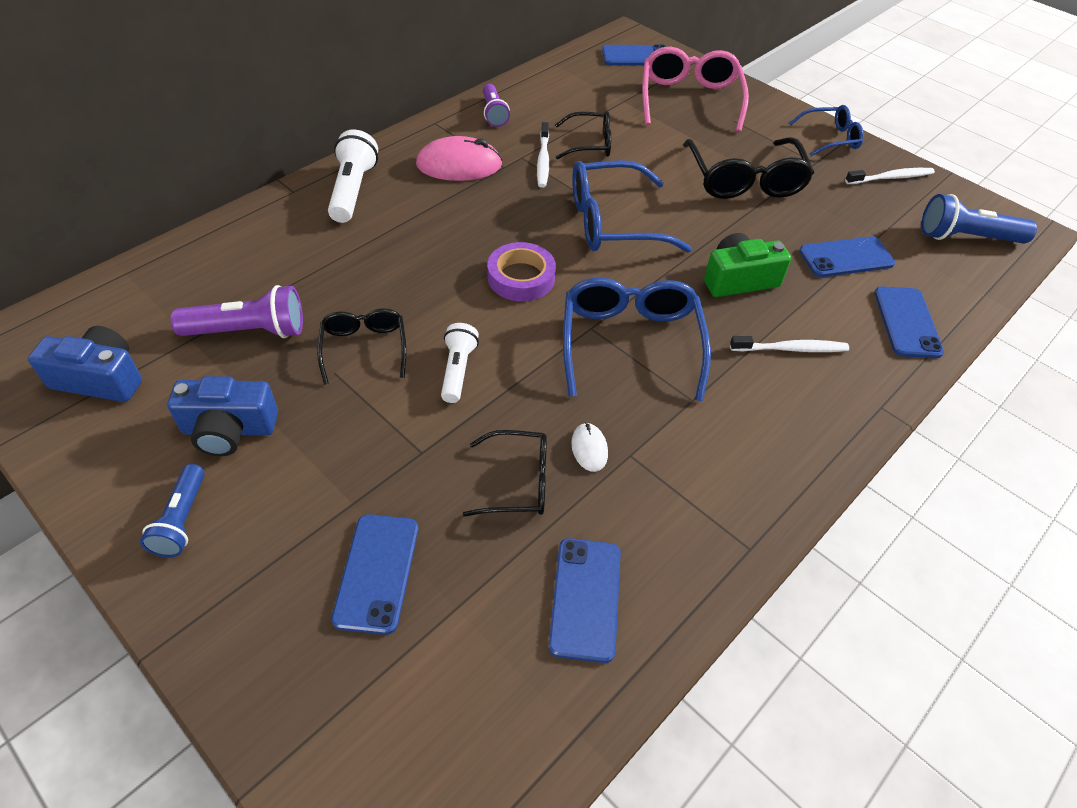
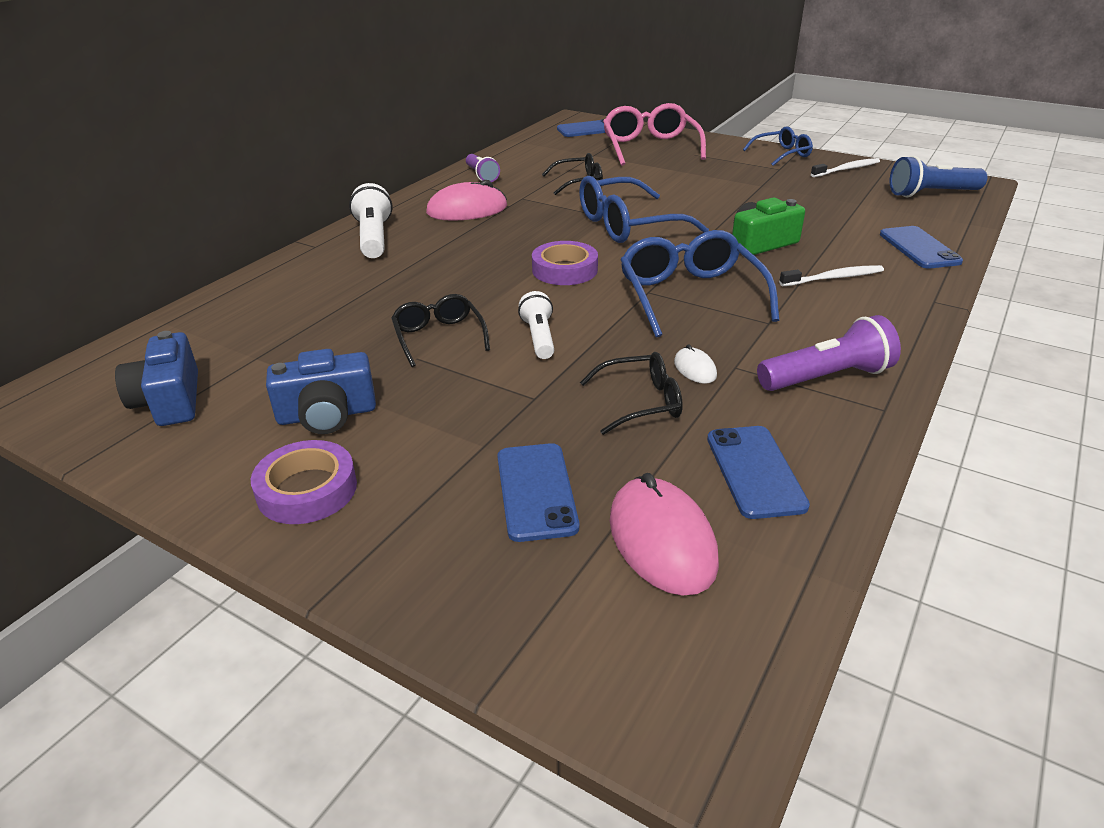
camera: 10 degrees left, 15 degrees down
blue camera [28,326,142,402] -> blue camera turned 105 degrees counterclockwise [115,331,198,426]
blue flashlight [140,464,205,557] -> purple tape [251,440,357,524]
purple flashlight [171,285,303,338] -> purple flashlight moved to [757,315,901,391]
white toothbrush [537,122,549,188] -> none
black glasses [683,137,814,199] -> none
blue phone [799,236,895,277] -> none
none -> pink mouse [610,473,719,596]

